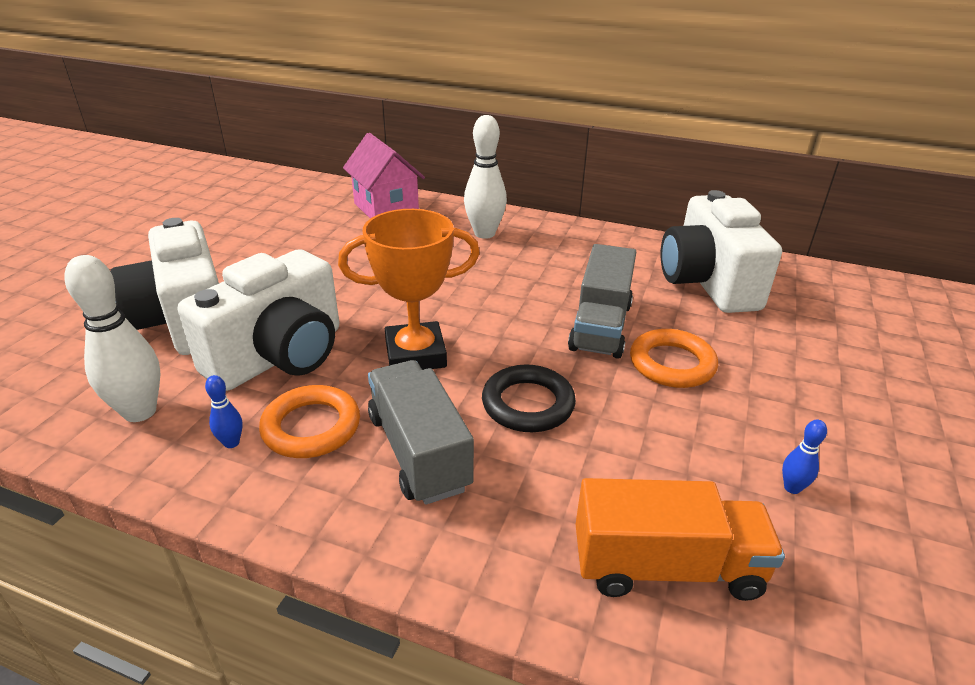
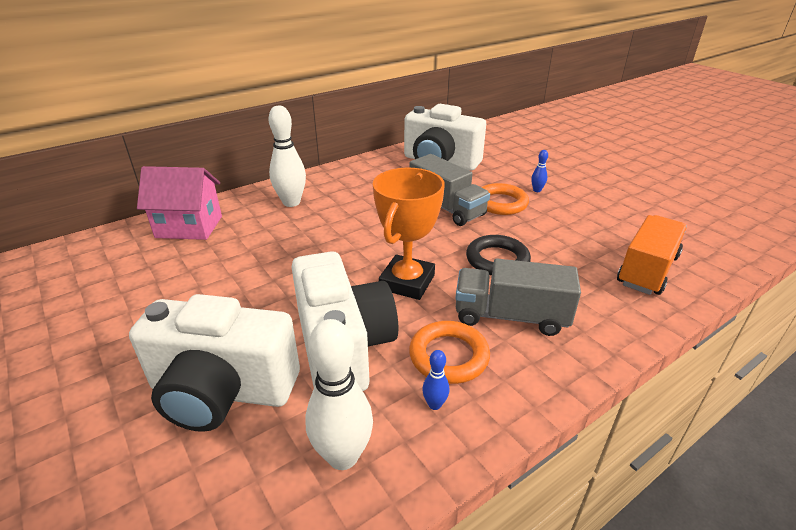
camera: 55 degrees left, 0 degrees up
blue bowling pin [782,420,827,494] -> blue bowling pin moved to [531,150,548,192]

